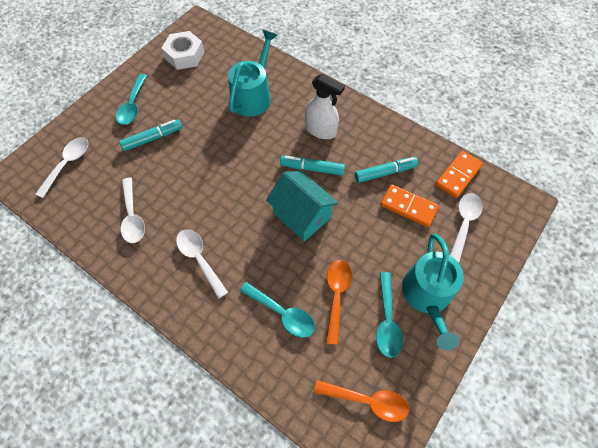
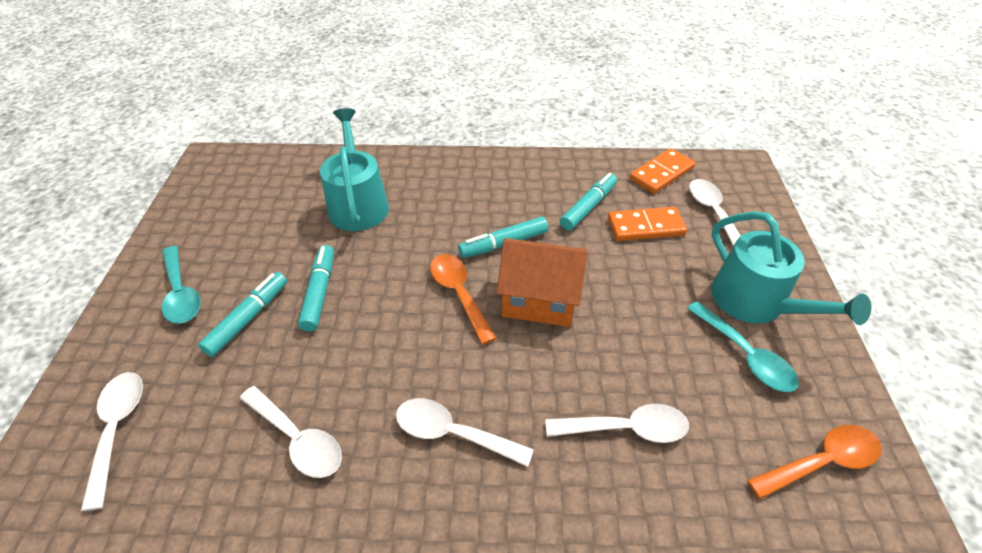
camera: 35 degrees left, 15 degrees down
white nut [161,31,205,70] -> none
turquoise spoon [240,282,315,337] -> white spoon [545,404,689,443]
turquoise house [266,171,338,242] -> orange house [496,238,588,327]
white spray bottle [305,74,345,139] -> none
orange spoon [326,260,352,345] -> orange spoon moved to [430,254,496,345]
orange domino [435,151,483,198] -> orange domino turned 45 degrees clockwise [630,148,695,194]
none -> turquoise marker [298,245,334,332]

